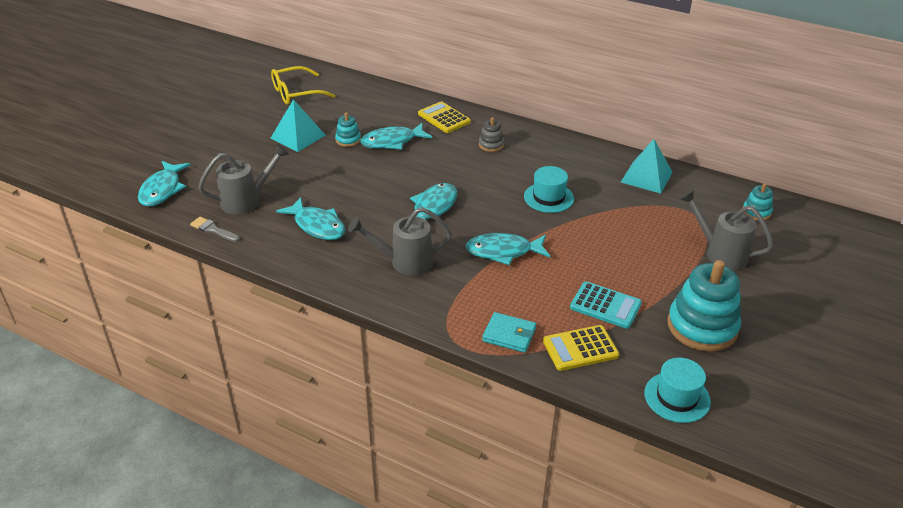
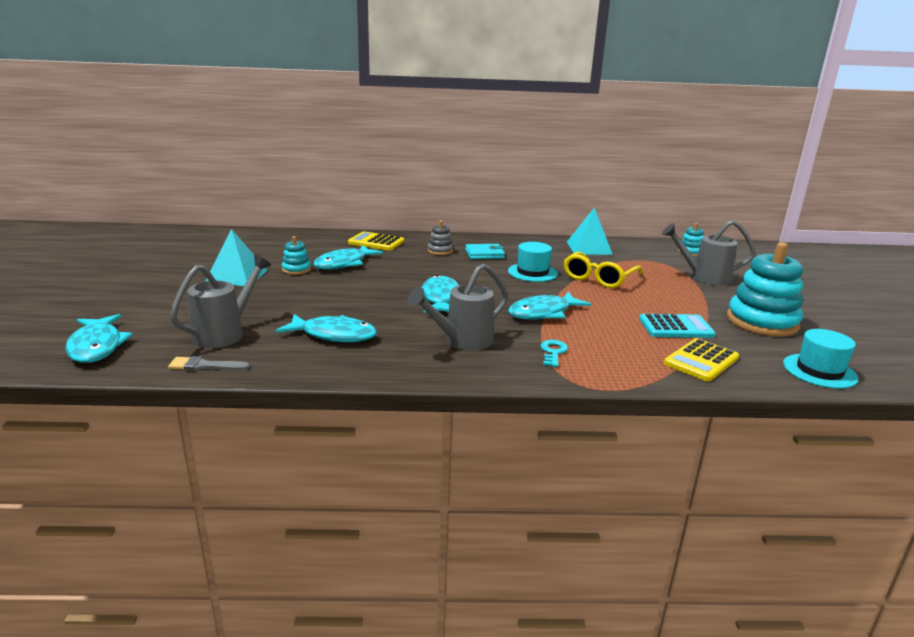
camera: 30 degrees left, 15 degrees down
yellow glasses [271,66,335,105] -> yellow glasses moved to [564,252,642,288]
turquoise wallet [482,312,536,353] -> turquoise wallet moved to [465,244,505,259]
none -> turquoise key [541,340,568,367]

